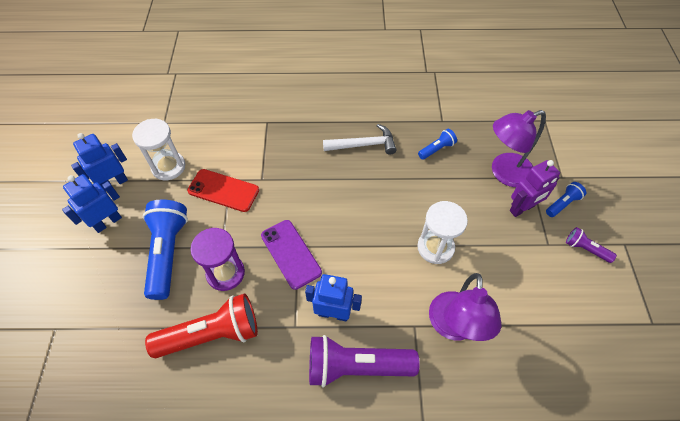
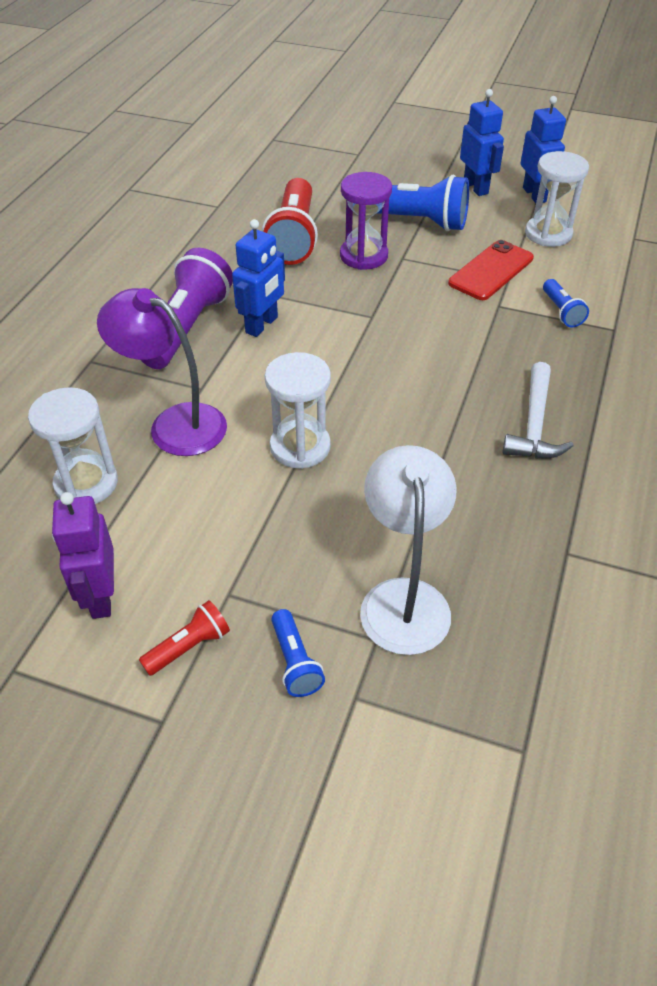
camera: 110 degrees right, 10 degrees down
purple phone [261,220,322,290] -> none
blue flashlight [418,129,457,160] -> blue flashlight moved to [543,279,589,328]
purple lamp [492,110,546,187] -> white lamp [360,445,457,655]
purple robot [510,160,560,217] -> purple robot moved to [52,492,114,619]
purple flashlight [566,227,617,263] -> red flashlight [139,600,230,676]
none -> white hourglass [28,387,118,504]

